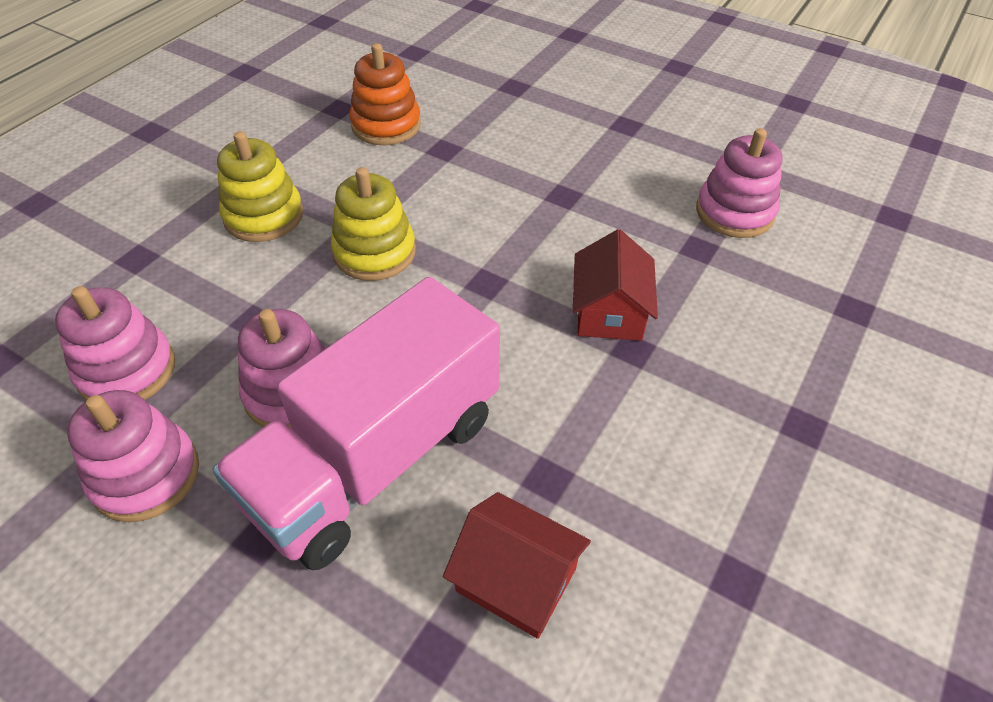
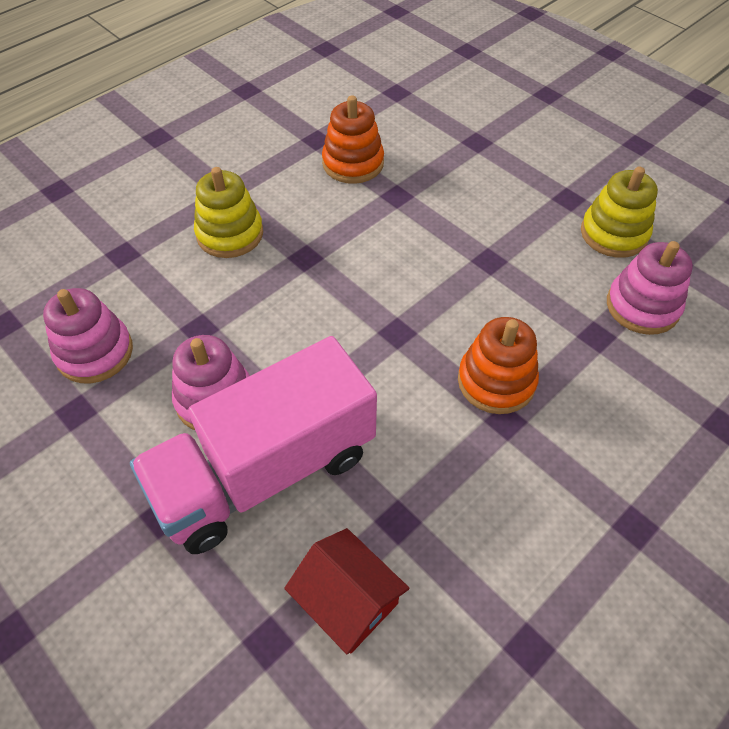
camera: 15 degrees right, 5 degrees up
pink stacking toy [67,390,199,522] -> none
yellow stacking toy [331,167,416,281] -> yellow stacking toy moved to [581,167,658,258]
red house [573,229,658,341] -> orange stacking toy [458,317,539,414]

